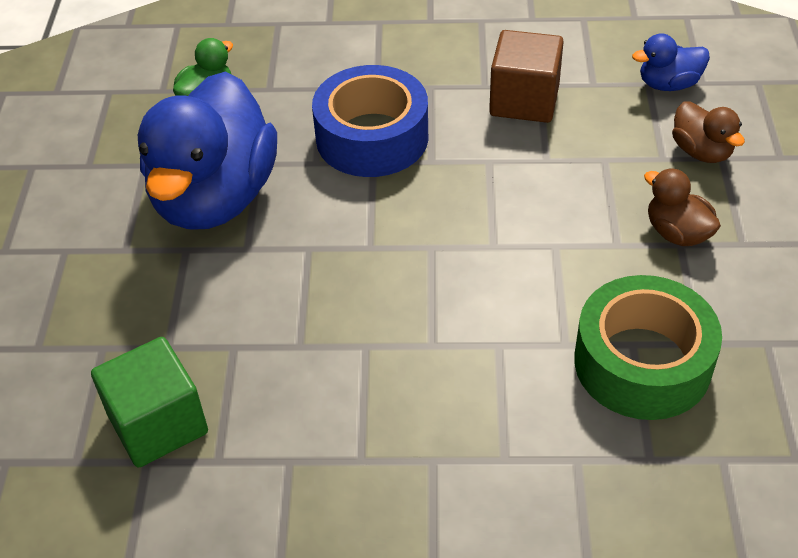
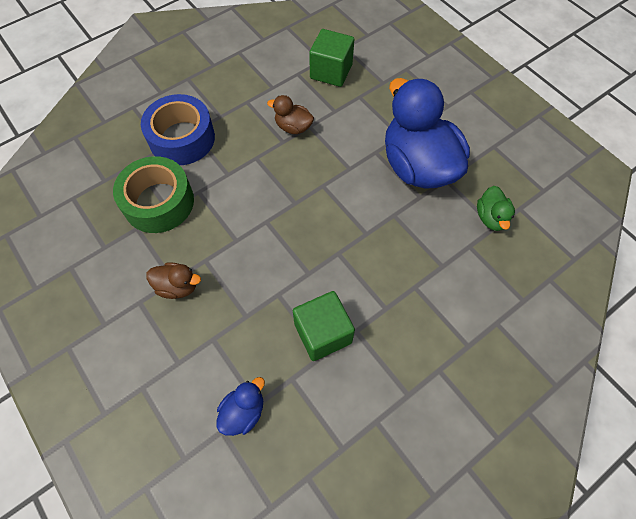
camera: 140 degrees right, 15 degrees up
blue tape [312,65,428,177] -> blue tape moved to [141,94,215,165]
brown cube [489,30,564,123] -> green cube [293,291,355,361]
brown duck [672,101,745,163] -> brown duck moved to [267,95,314,134]

